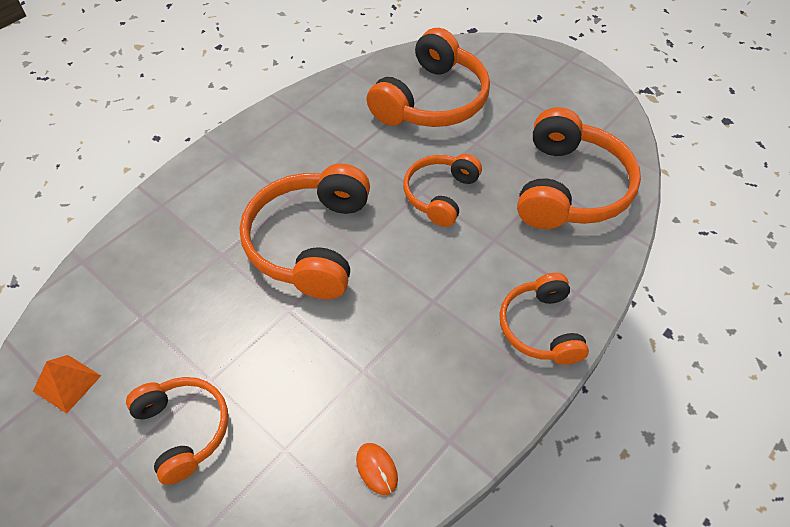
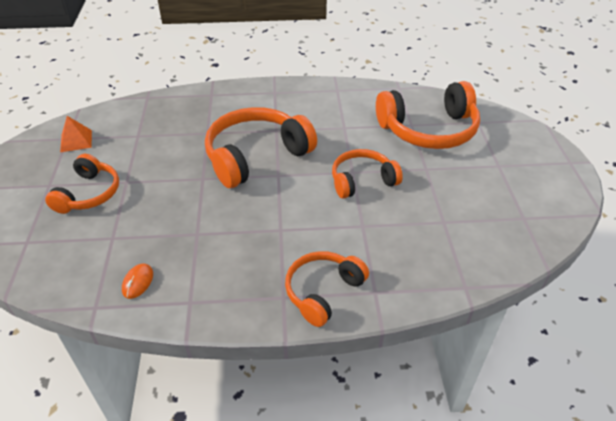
camera: 45 degrees right, 10 degrees down
orange headphones [517,107,641,229] -> none

